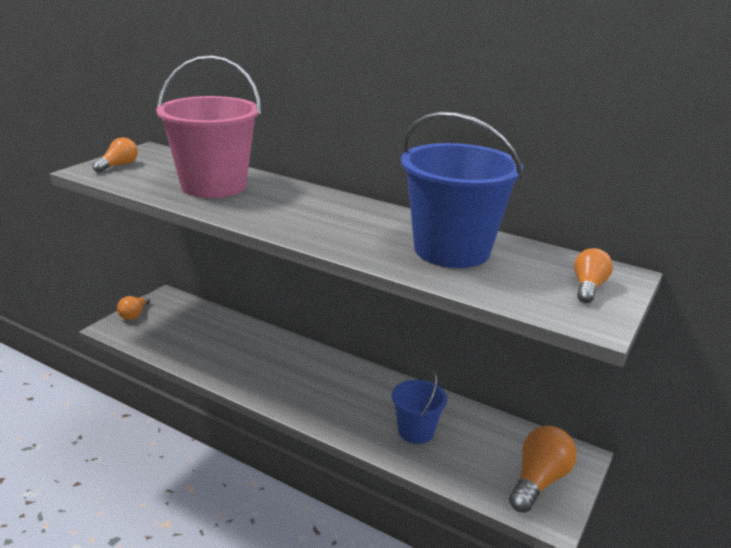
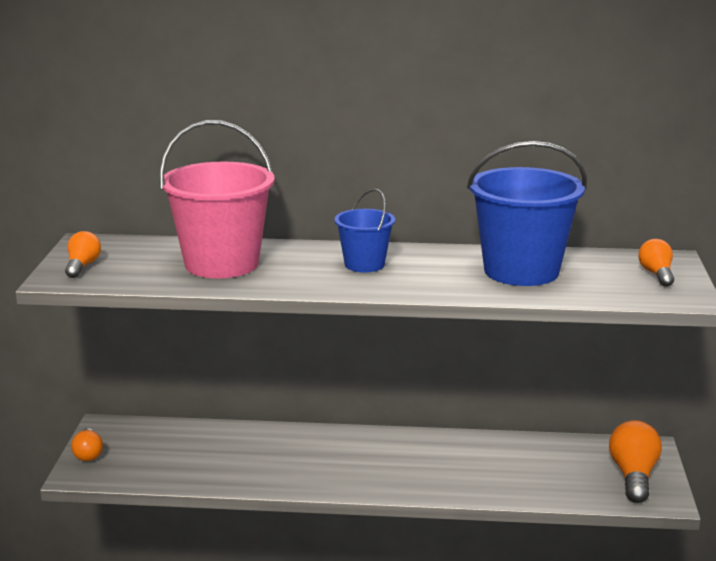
camera: 25 degrees left, 5 degrees down
blue bucket [392,370,447,444] -> blue bucket moved to [334,188,395,272]

